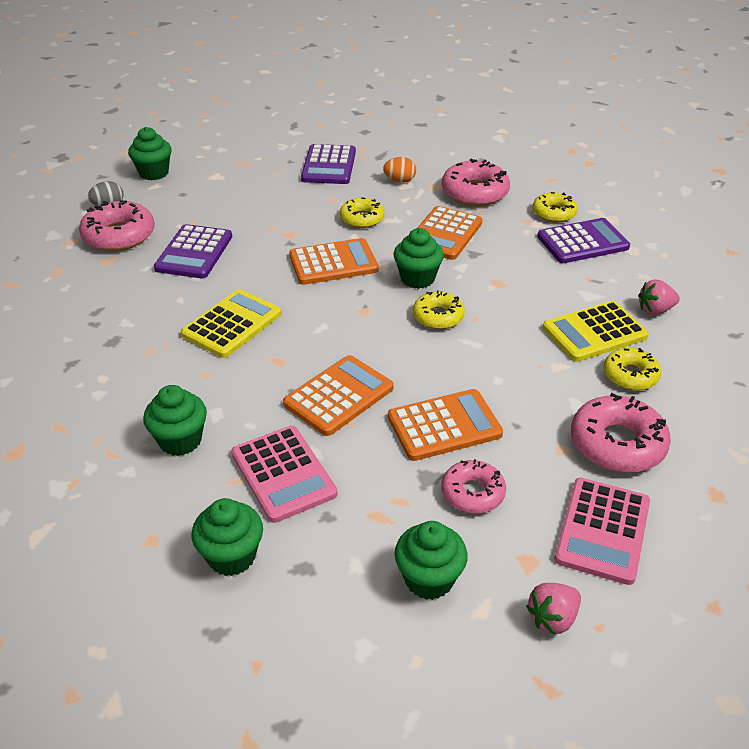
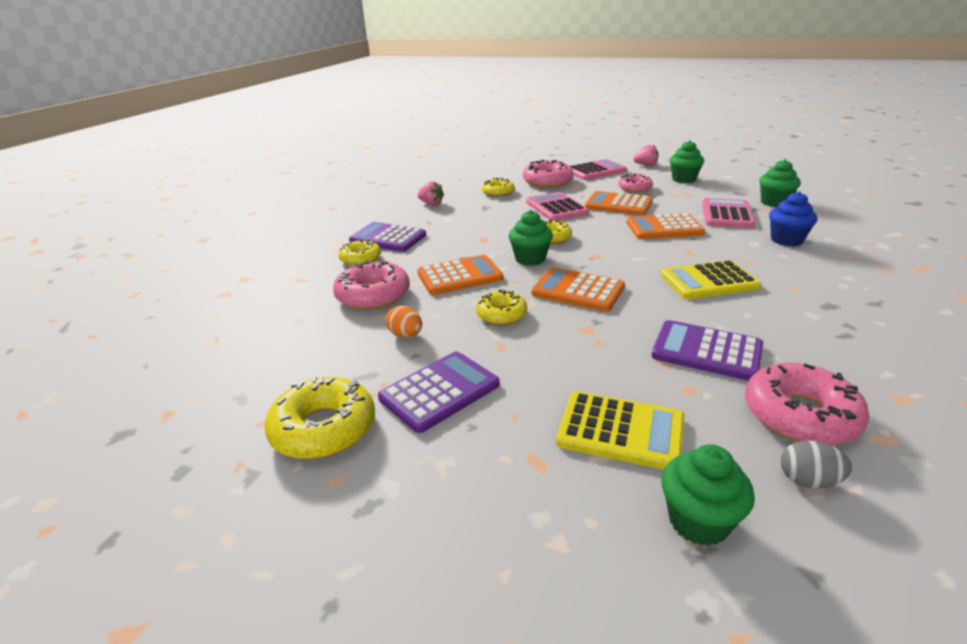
camera: 135 degrees left, 10 degrees down
green cupcake [143,385,207,456] -> blue cupcake [769,192,817,246]
purple calculator [154,224,232,279] -> purple calculator turned 120 degrees counterclockwise [651,320,763,381]
yellow calculator [543,301,649,362] -> yellow calculator moved to [556,391,684,470]
none -> yellow donut [264,376,375,459]
none -> pink calculator [526,192,589,221]

